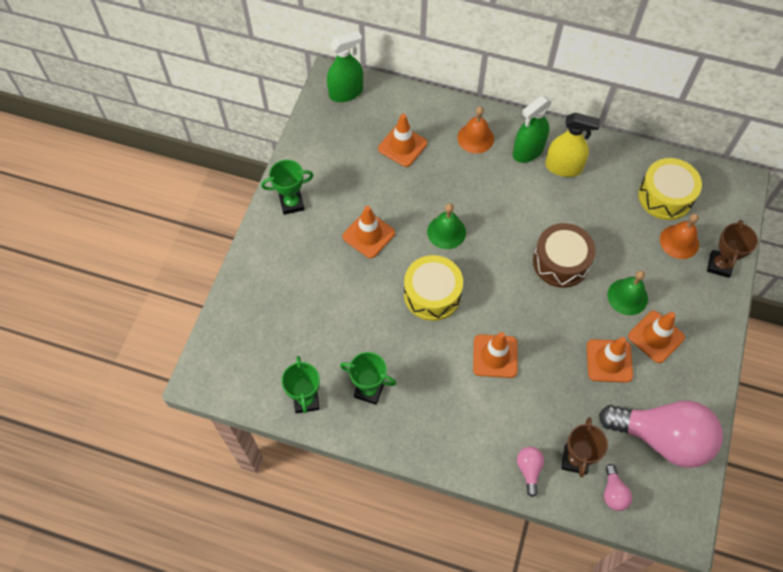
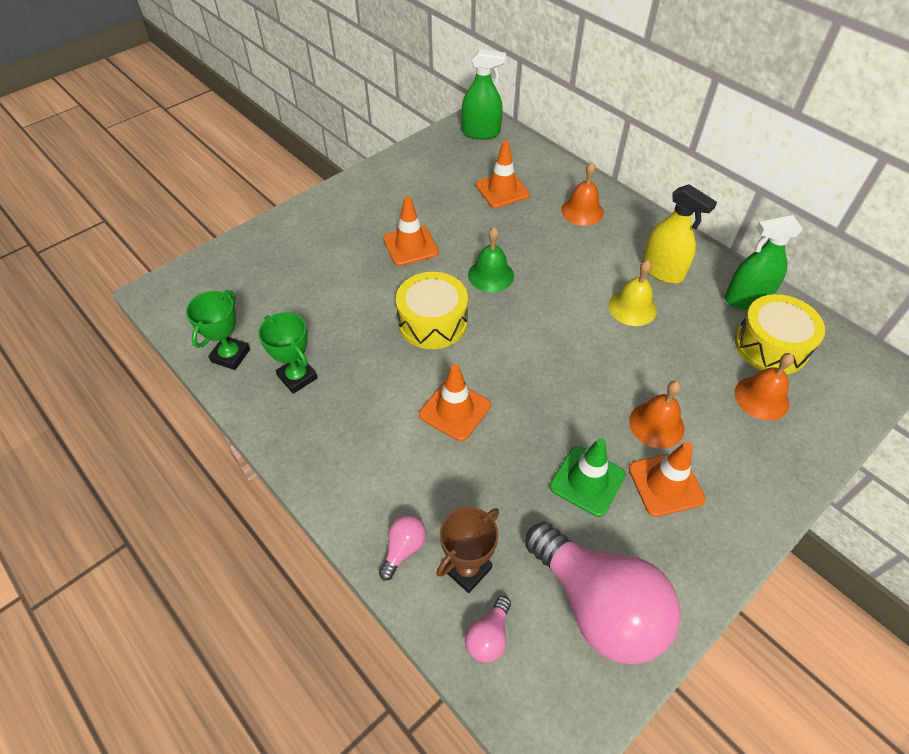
camera: 30 degrees right, 10 degrees down
green trophy [261,160,314,215] -> none
green spray bottle [513,96,552,163] -> green spray bottle moved to [724,215,803,310]
brown drum [533,223,596,288] -> none
orange traffic cone [587,337,633,383] -> green traffic cone [550,438,626,517]
green bell [607,271,648,315] -> orange bell [629,381,684,449]
brown trophy [707,220,758,278] -> none
none -> yellow bell [608,260,657,326]

